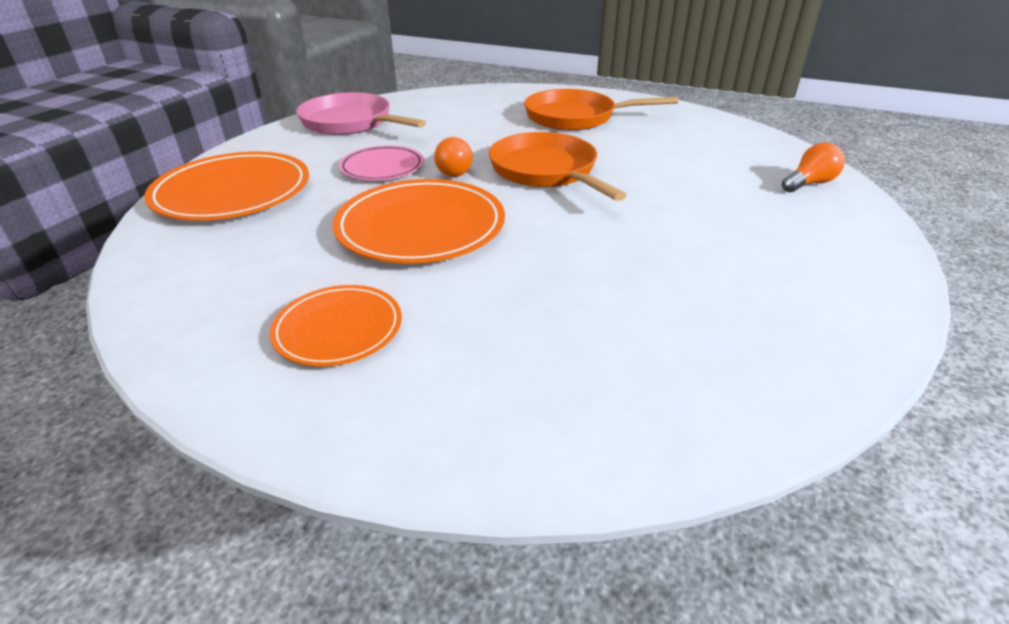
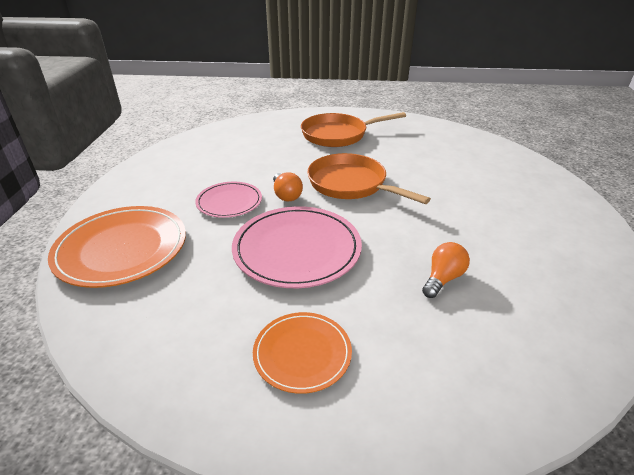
camera: 20 degrees left, 0 degrees up
pink pan [296,92,426,135] -> none
orange plate [332,179,505,264] -> pink plate [232,206,362,288]
orange light bulb [782,143,845,192] -> orange light bulb moved to [422,242,470,298]

